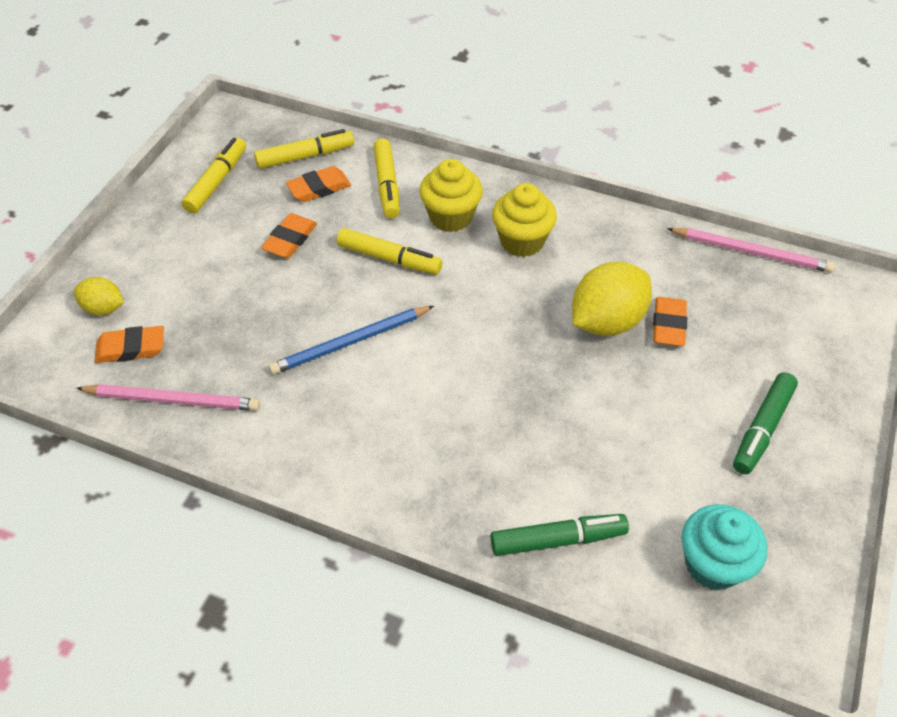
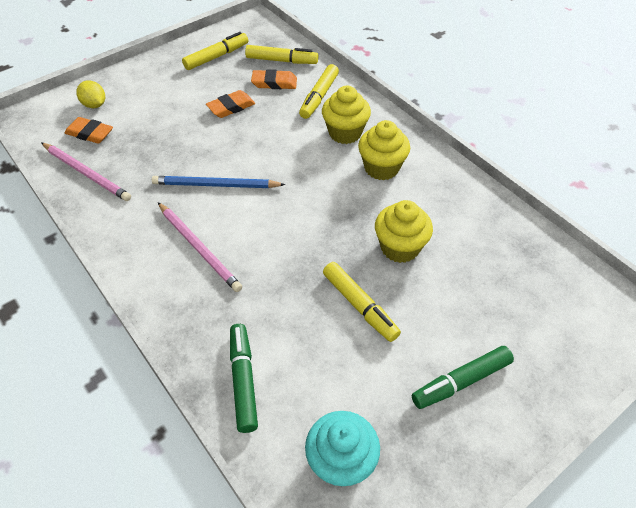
camera: 30 degrees right, 0 degrees up
yellow marker [337,228,442,274] -> yellow marker moved to [323,262,401,342]
green marker [491,514,629,556] -> green marker turned 120 degrees counterclockwise [230,324,258,433]
yellow lemon [572,262,652,336] -> yellow cupcake [375,200,433,263]
orange eraser [653,297,687,346] -> none
pink pencil [667,228,835,273] -> pink pencil moved to [158,202,242,292]

